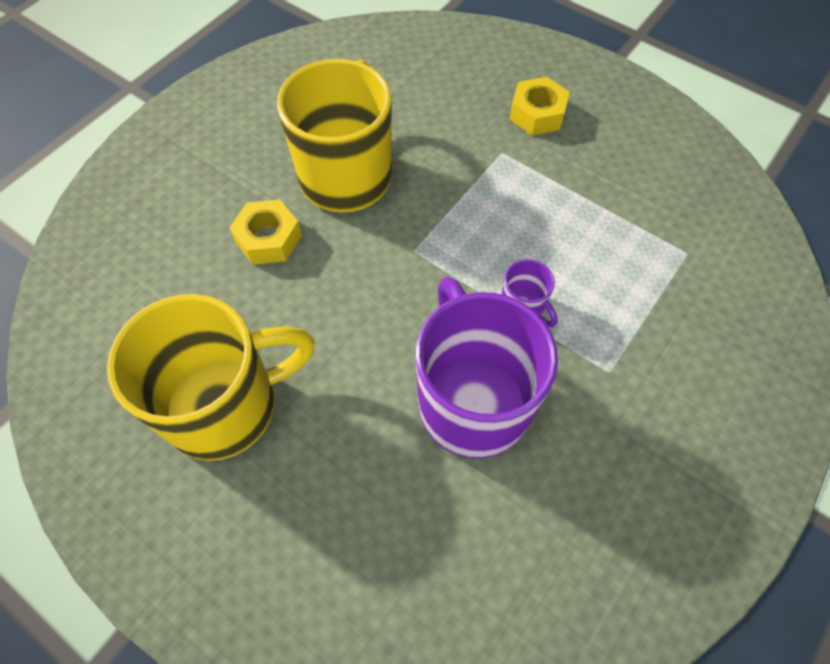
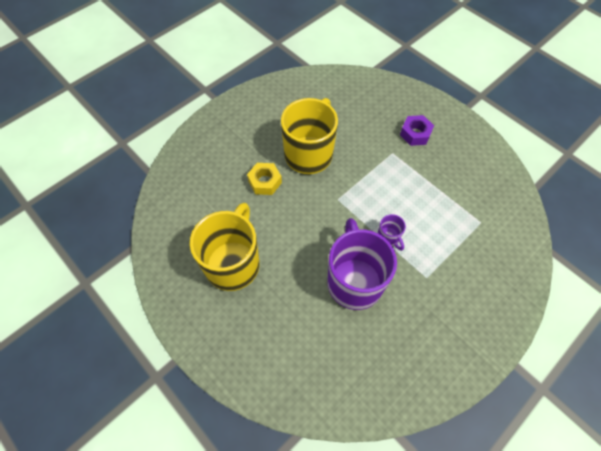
camera: 10 degrees right, 0 degrees up
yellow mug [107,294,315,461] -> yellow mug turned 60 degrees counterclockwise [190,203,260,291]
yellow nut [509,77,569,135] -> purple nut [400,115,434,146]

